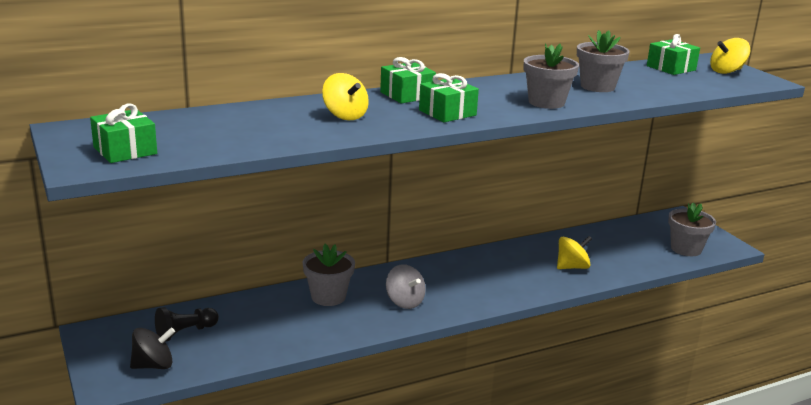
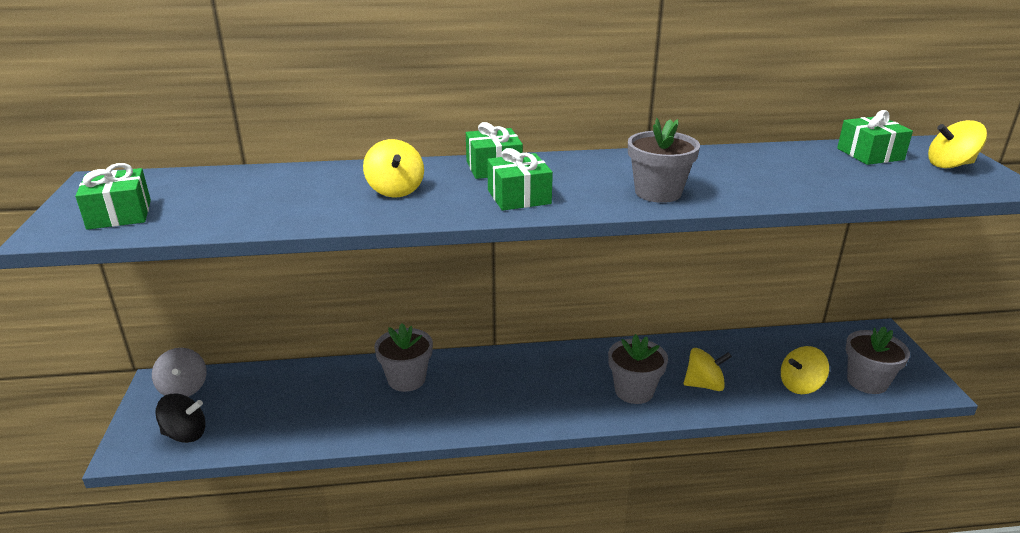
camera: 20 degrees right, 5 degrees up
black pawn [155,307,219,342] -> none
grey spinning top [386,264,426,309] -> grey spinning top moved to [152,348,207,397]
grey flower pot [577,30,630,92] -> grey flower pot moved to [608,334,668,404]
none -> yellow spinning top [781,346,829,394]

